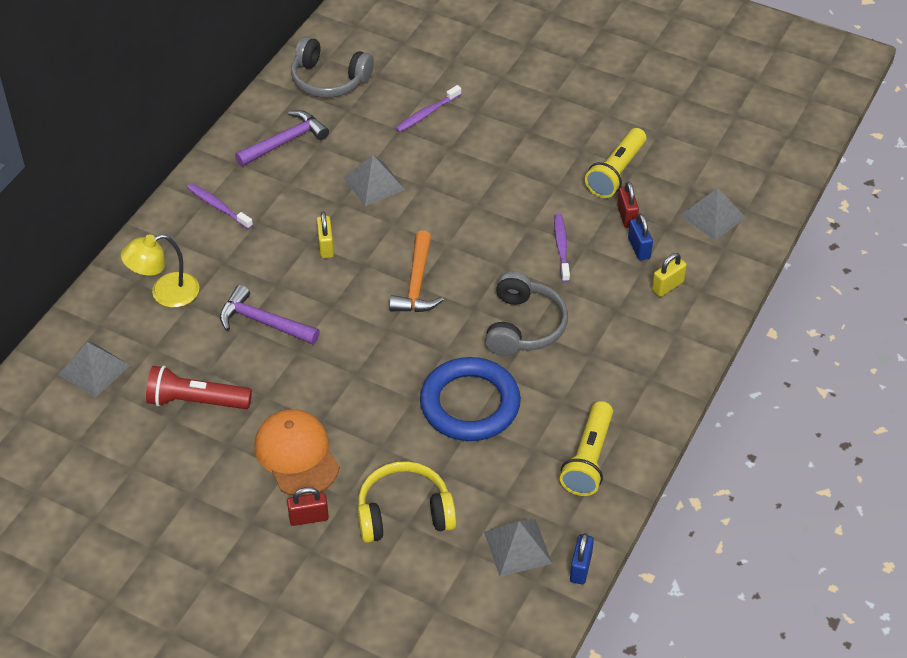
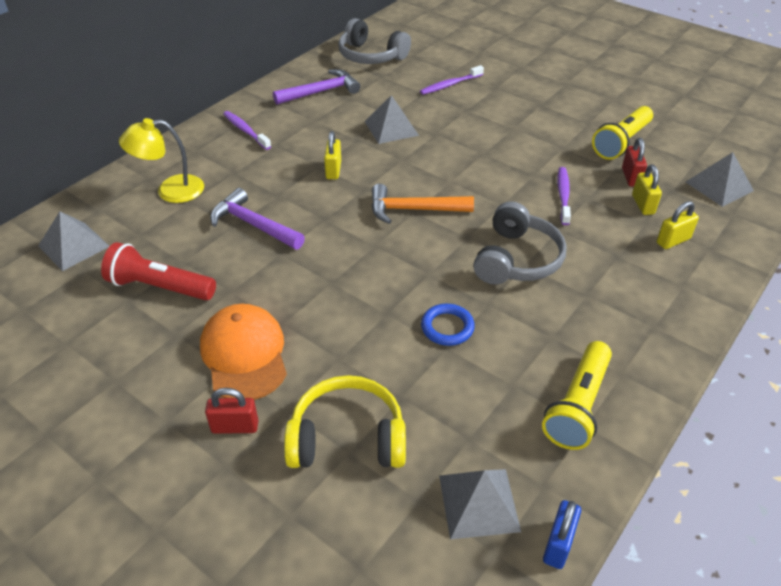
camera: 10 degrees right, 5 degrees down
orange hammer [389,231,444,312] -> orange hammer turned 75 degrees clockwise [372,184,474,224]
blue ring [420,357,521,441] -> blue ring [421,304,475,346], size x0.48
blue padlock [628,213,653,260] -> yellow padlock [632,164,662,215]

